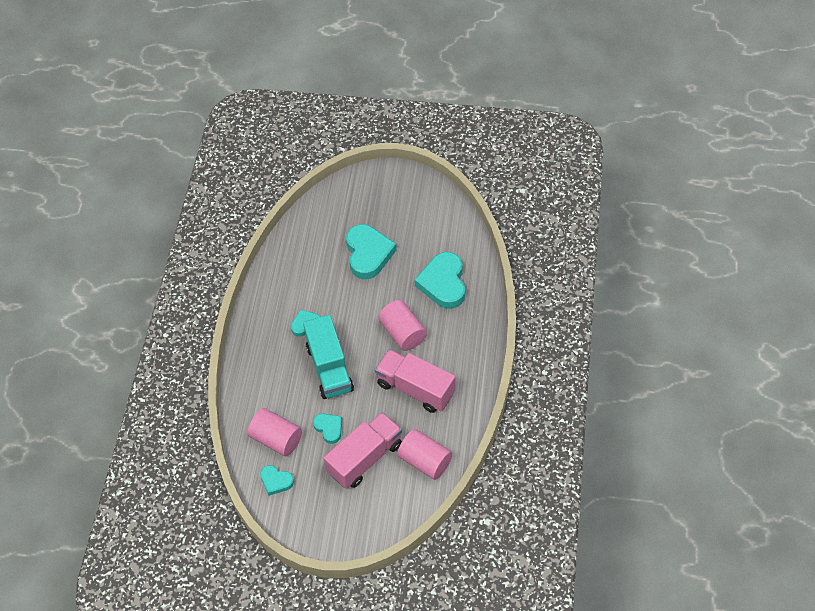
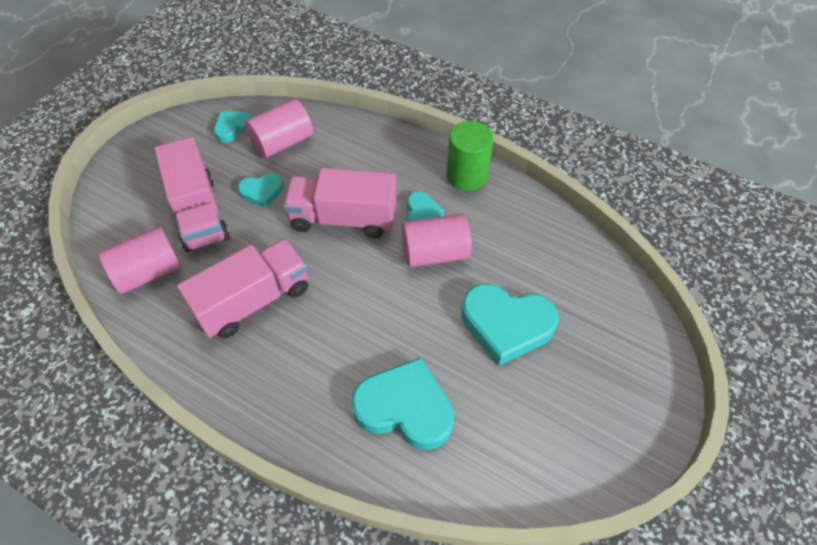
camera: 110 degrees right, 0 degrees up
turquoise truck [303,315,354,399] -> pink truck [283,168,396,238]
pink cylinder [379,300,427,351] -> pink cylinder moved to [402,214,472,267]
none -> green cylinder [447,121,494,191]

